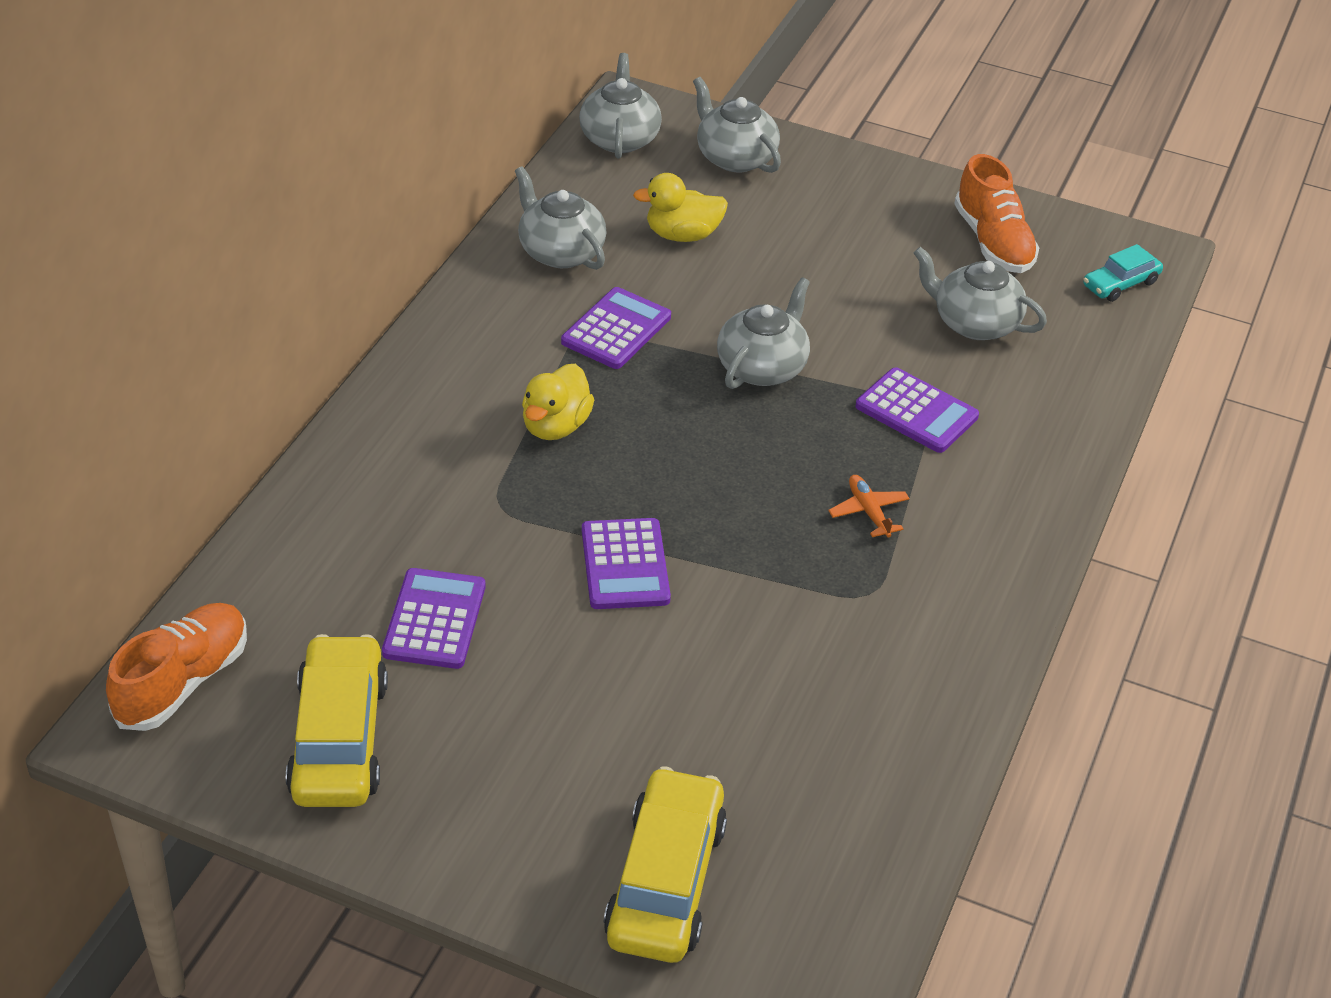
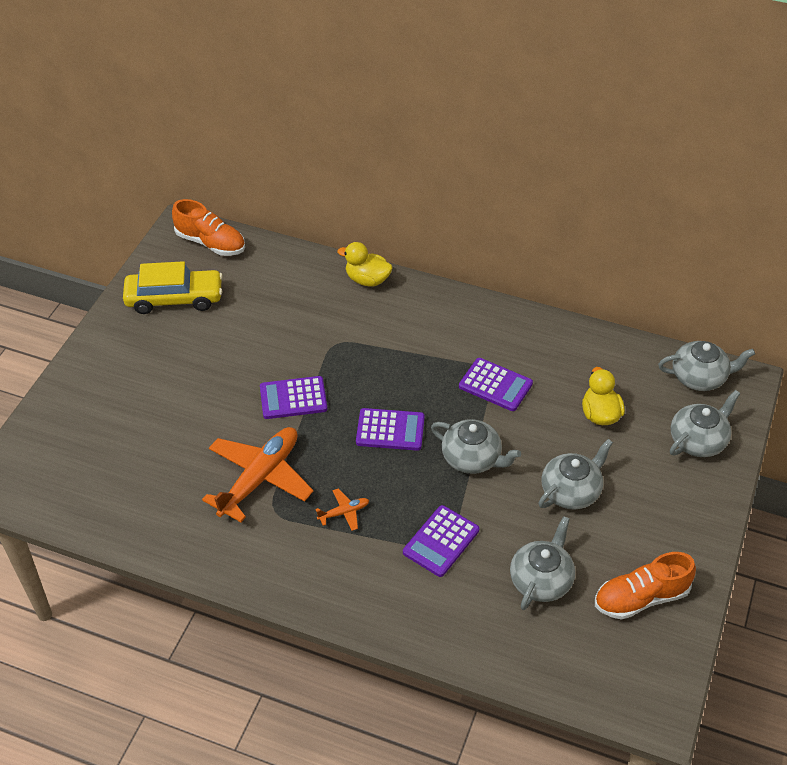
camera: 90 degrees right, 5 degrees up
purple calculator [382,568,485,669] -> purple calculator moved to [356,408,425,451]
grey teapot [515,166,607,270] -> grey teapot moved to [539,439,613,509]
yellow duck [522,364,594,440] -> yellow duck moved to [337,242,392,286]
yellow car [604,766,727,963] -> none
turquoise car [1083,244,1163,302] -> none
none -> orange plane [202,427,313,522]

